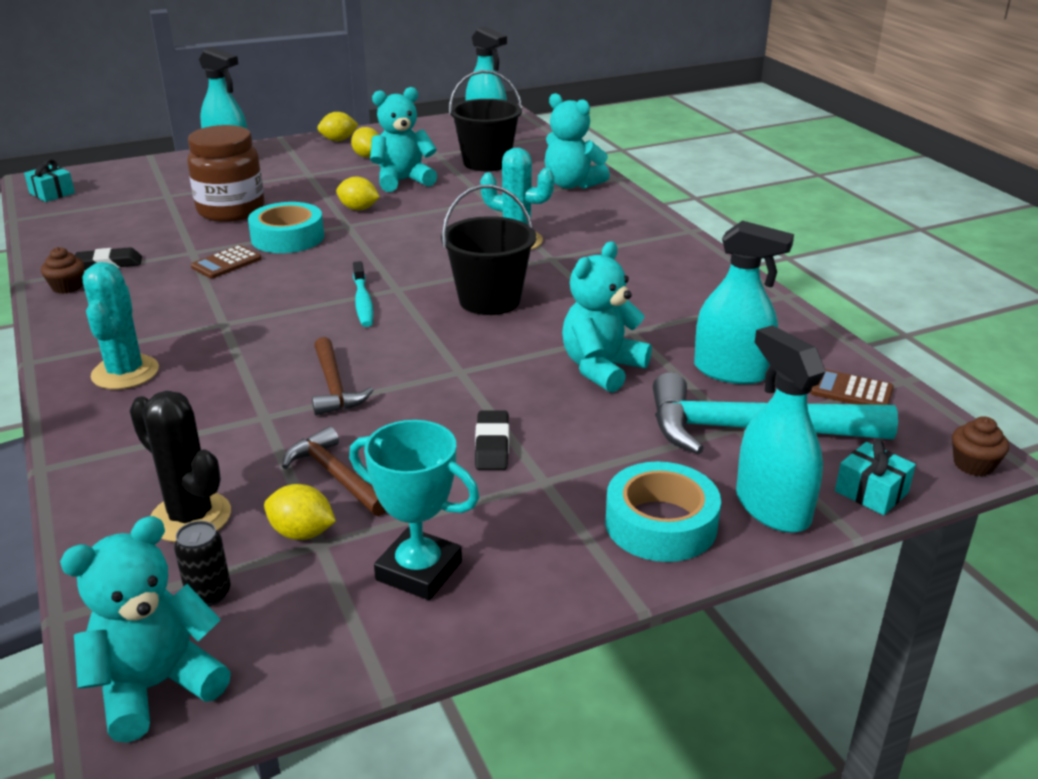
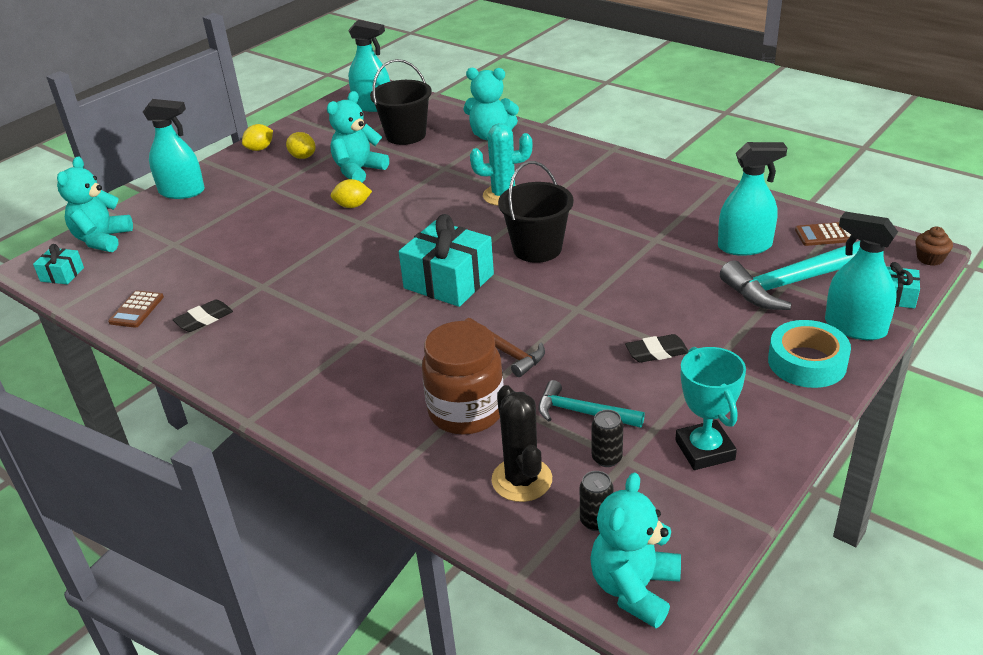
camera: 25 degrees left, 5 degrees up
brown cupcake [41,247,84,294] -> none
turquoise cactus [83,262,159,389] -> none
black cactus [129,391,231,542] -> black cactus turned 60 degrees clockwise [491,385,552,502]
brown jar [187,125,265,222] -> brown jar moved to [422,321,504,435]
brown calculator [191,245,261,278] -> brown calculator moved to [108,290,164,328]
turquoise tape [248,202,324,253] -> none
yellow lemon [264,484,336,540] -> black can [592,410,623,467]
brown hammer [282,426,386,516] -> turquoise hammer [538,380,645,428]
turquoise trophy [349,420,480,600] -> turquoise trophy turned 75 degrees clockwise [675,347,746,470]
turquoise toothbrush [353,261,373,327] -> turquoise gift [399,214,494,307]
black eraser [475,411,509,470] -> black eraser turned 75 degrees counterclockwise [625,334,688,363]
turquoise teddy bear [562,241,652,393] -> turquoise teddy bear moved to [57,156,133,252]

